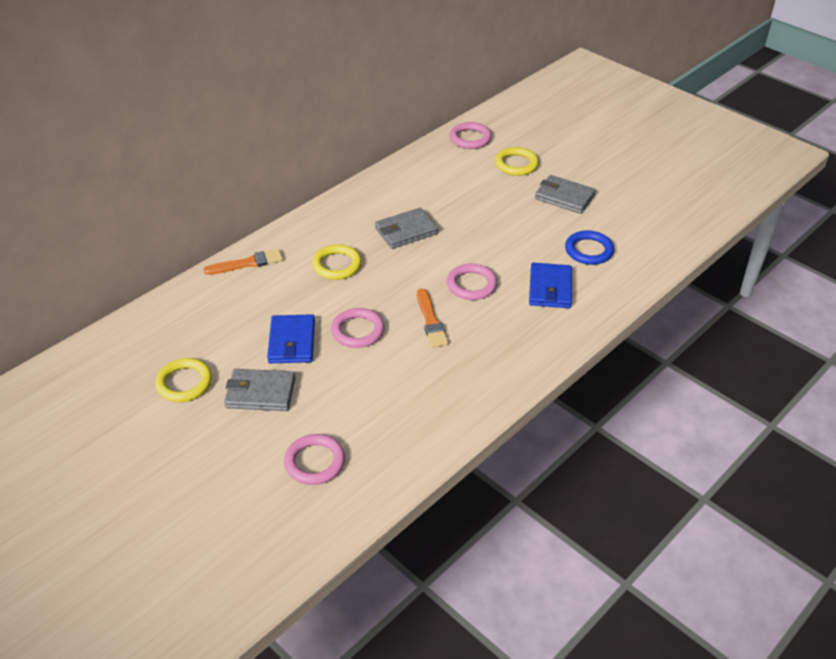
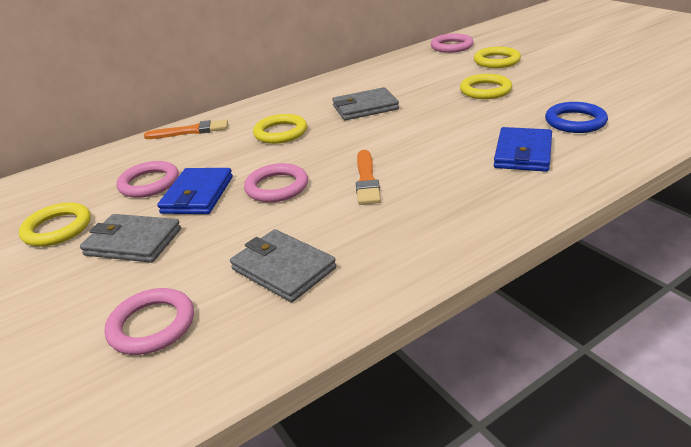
camera: 15 degrees right, 10 degrees down
pink ring [447,264,497,300] -> pink ring moved to [116,161,179,198]
grey wallet [535,175,596,214] -> grey wallet moved to [230,229,336,302]
none -> yellow ring [460,74,512,99]

